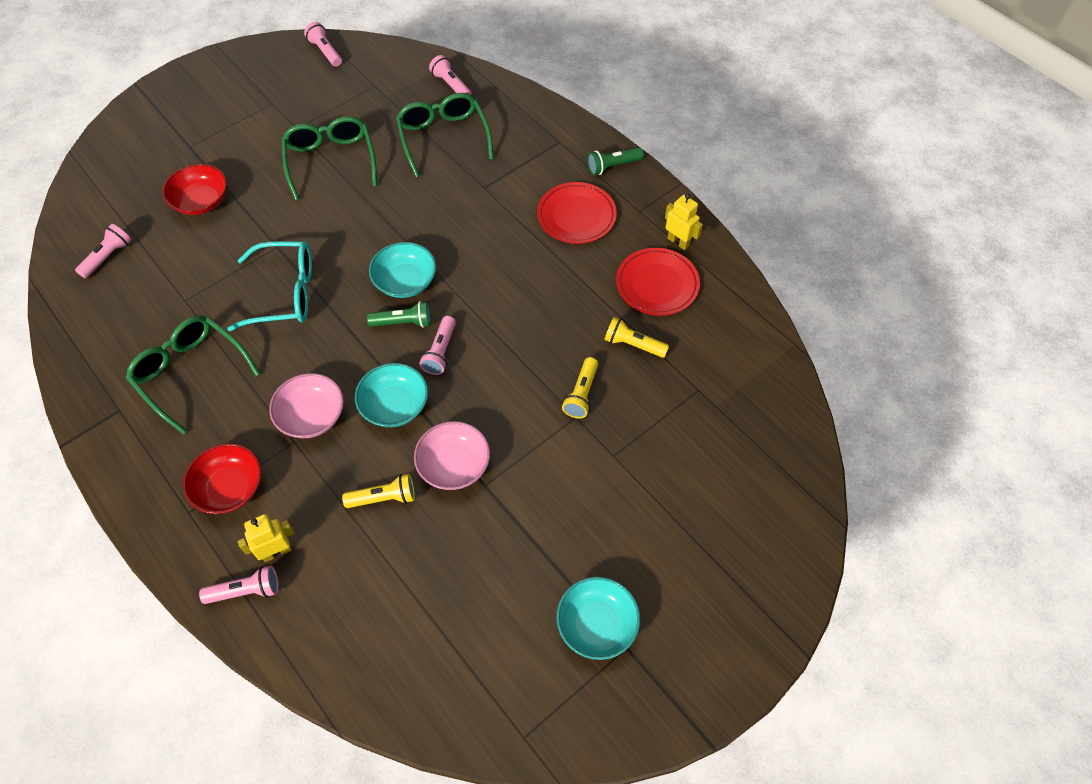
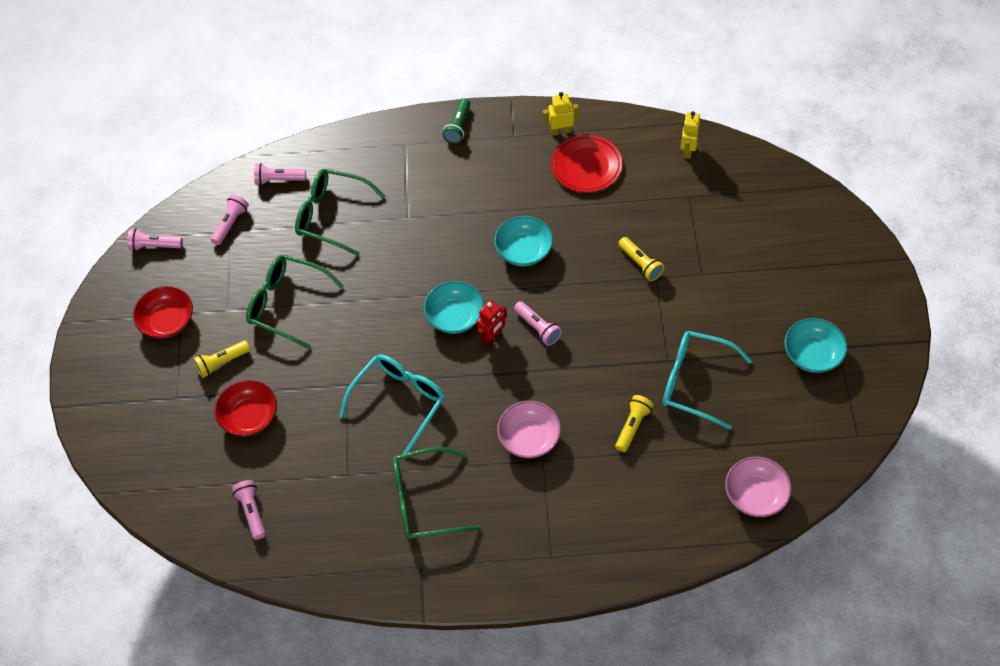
camera: 50 degrees left, 0 degrees up
red bowl [183,443,262,514] -> red bowl moved to [133,286,193,339]
pink flashlight [199,566,279,604] -> pink flashlight moved to [211,194,249,245]
yellow robot [238,514,295,562] -> yellow robot moved to [681,111,700,159]
turquoise bowl [355,363,428,427] -> turquoise bowl moved to [494,216,553,266]
green flashlight [367,301,431,328] -> red robot [477,300,507,346]
pink bowl [414,421,490,490] -> pink bowl moved to [725,457,792,517]
red plate [537,182,617,244] -> none
yellow flashlight [604,317,669,358] -> yellow flashlight moved to [193,341,250,378]
none -> turquoise glasses [663,331,752,430]

